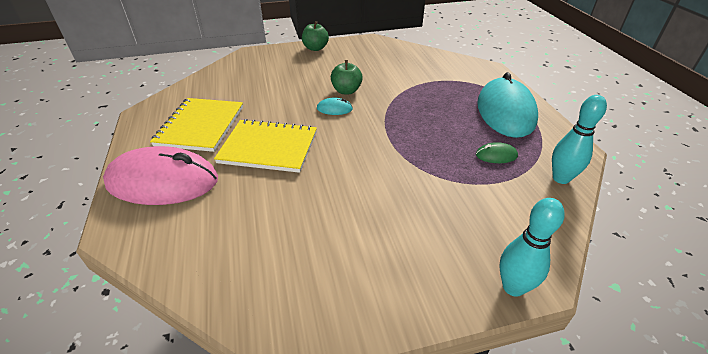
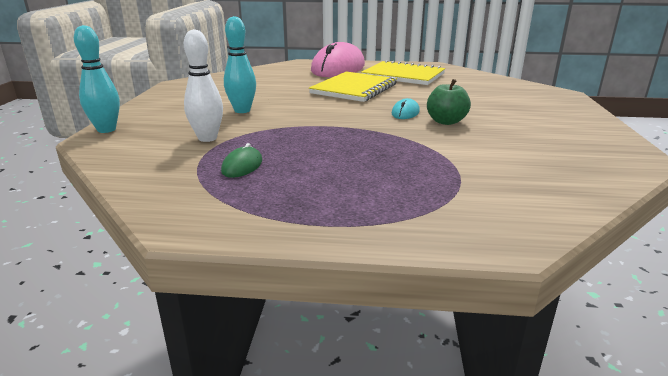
camera: 110 degrees right, 15 degrees down
green apple [302,21,329,51] -> none
turquoise mouse [477,72,538,138] -> none
turquoise bowling pin [552,95,607,184] -> turquoise bowling pin moved to [224,16,256,113]
none -> white bowling pin [184,29,223,142]

